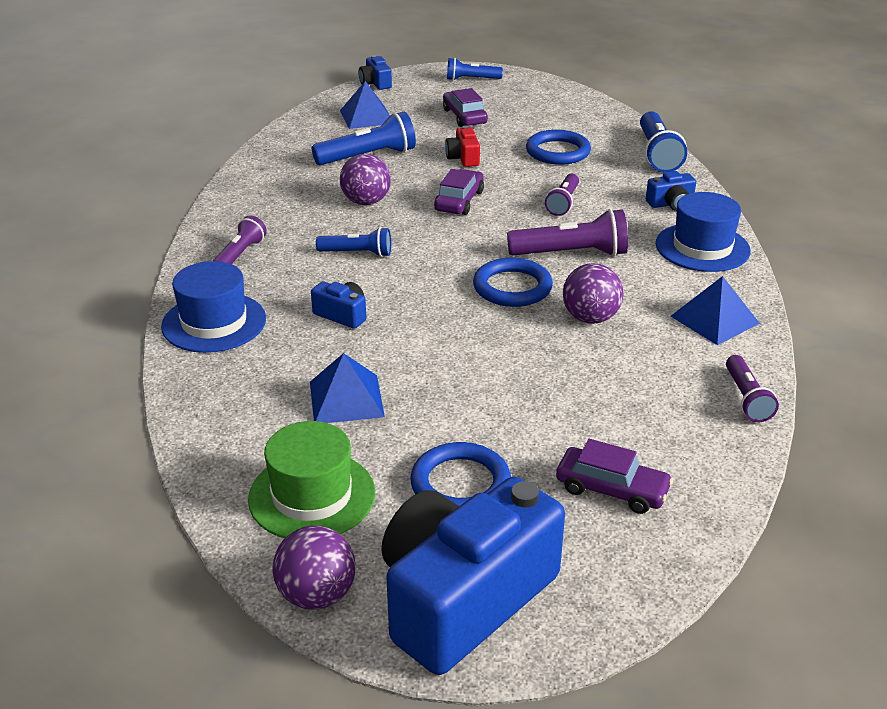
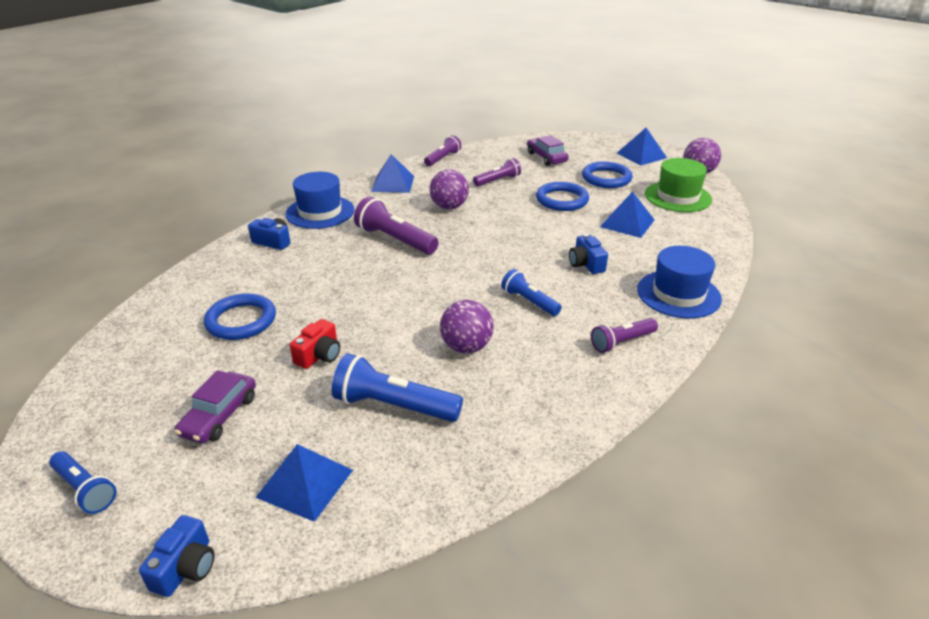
camera: 140 degrees left, 0 degrees up
blue camera [381,477,565,675] -> blue pyramid [617,128,667,166]
purple car [434,169,484,215] -> none
blue ring [473,258,553,307] -> blue ring moved to [536,182,589,211]
purple flashlight [545,174,579,216] -> purple flashlight moved to [473,158,521,186]
blue flashlight [640,111,687,173] -> none

